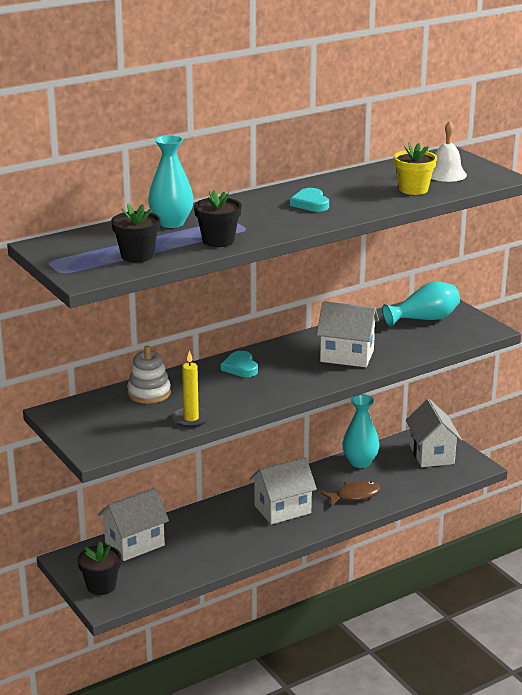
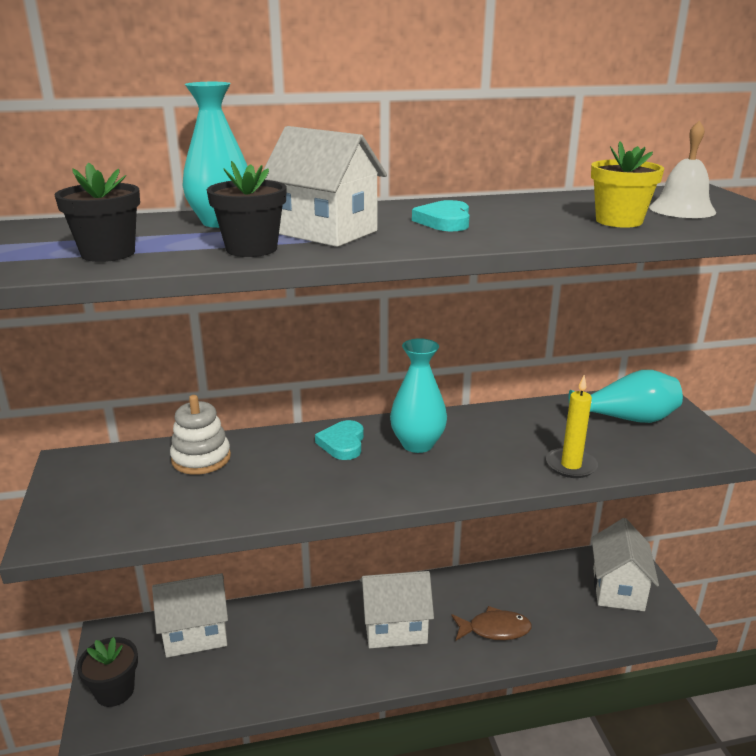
camera: 20 degrees right, 0 degrees up
yellow candle [172,350,210,427] -> yellow candle moved to [546,375,598,478]
white house [317,301,379,367] -> white house moved to [263,126,387,247]
turquoise vase [342,395,380,468] -> turquoise vase moved to [390,338,447,453]

